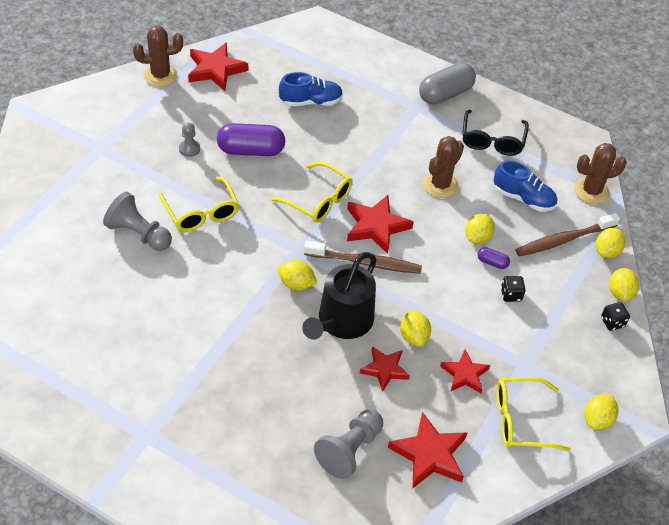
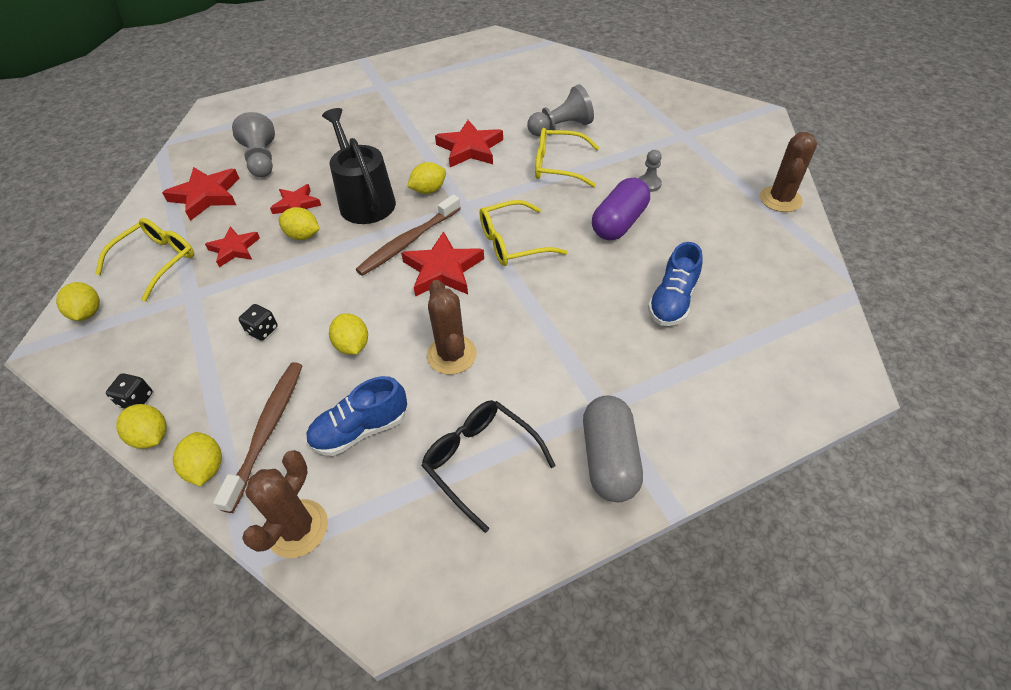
camera: 130 degrees right, 0 degrees up
red star [188,43,248,91] -> red star moved to [435,120,503,167]
purple capsule [478,247,510,269] -> none

